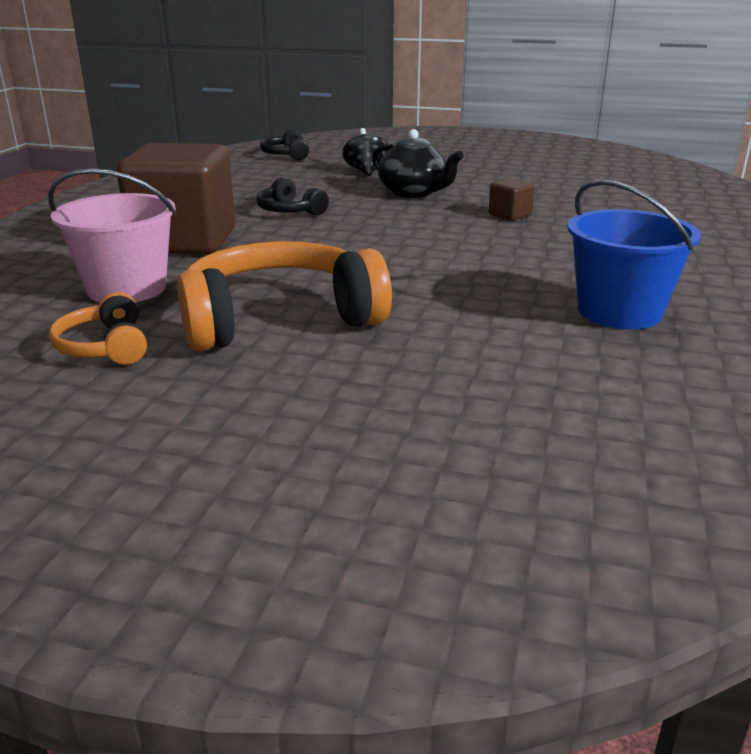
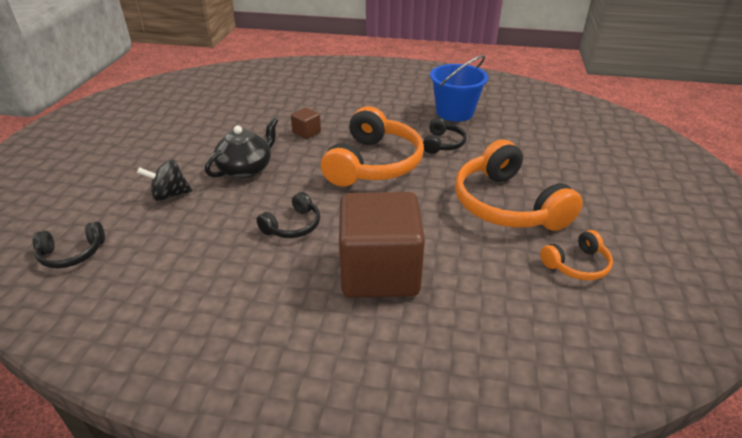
camera: 95 degrees left, 10 degrees up
pink bucket [48,169,176,302] -> none
none -> orange headphones [321,106,424,187]
none -> black headphones [423,117,467,154]

